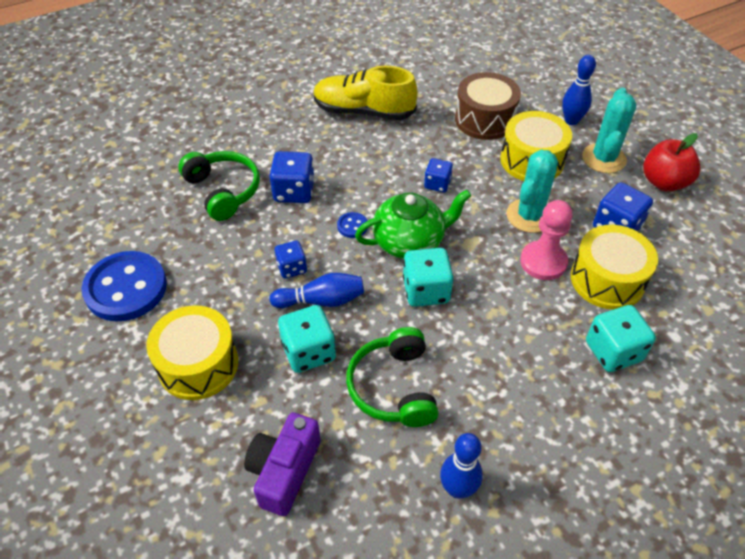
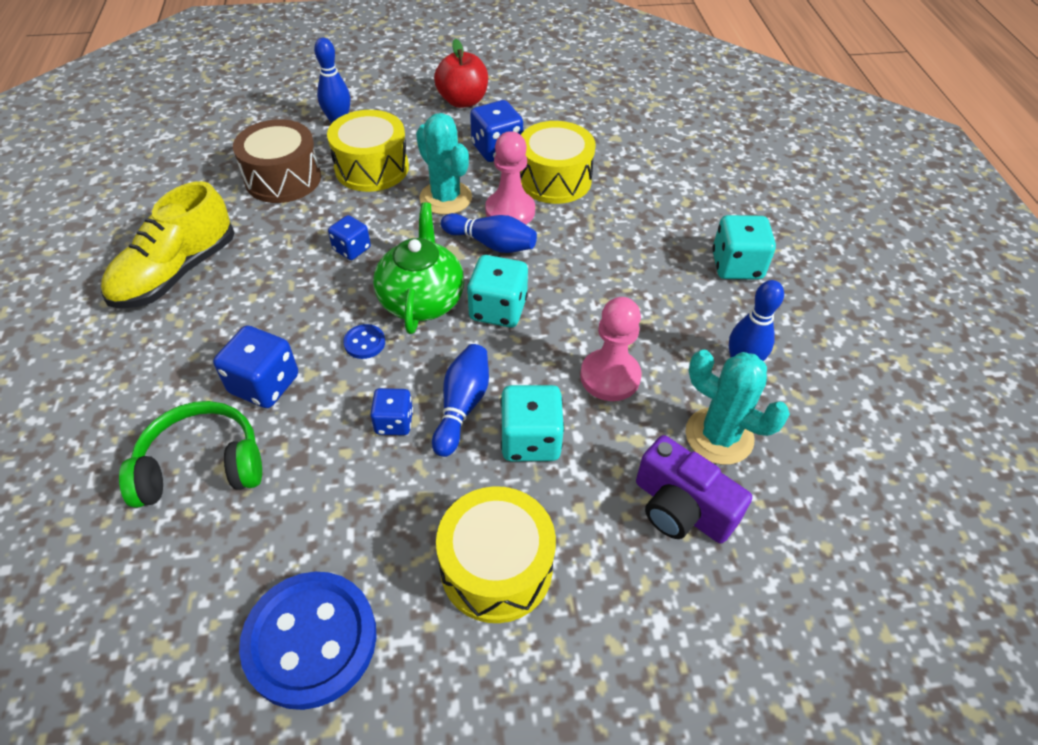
camera: 70 degrees left, 0 degrees up
green headphones [346,327,438,427] -> pink pawn [580,297,642,401]
turquoise cactus [582,88,637,173] -> turquoise cactus moved to [685,350,790,465]
turquoise dice [586,305,656,372] -> turquoise dice moved to [712,215,776,280]
none -> blue bowling pin [441,213,537,253]

